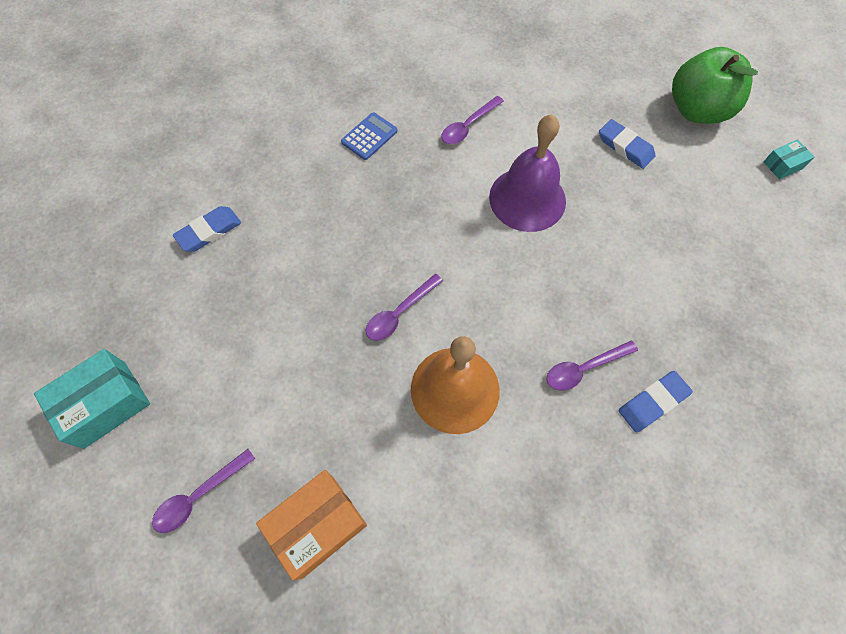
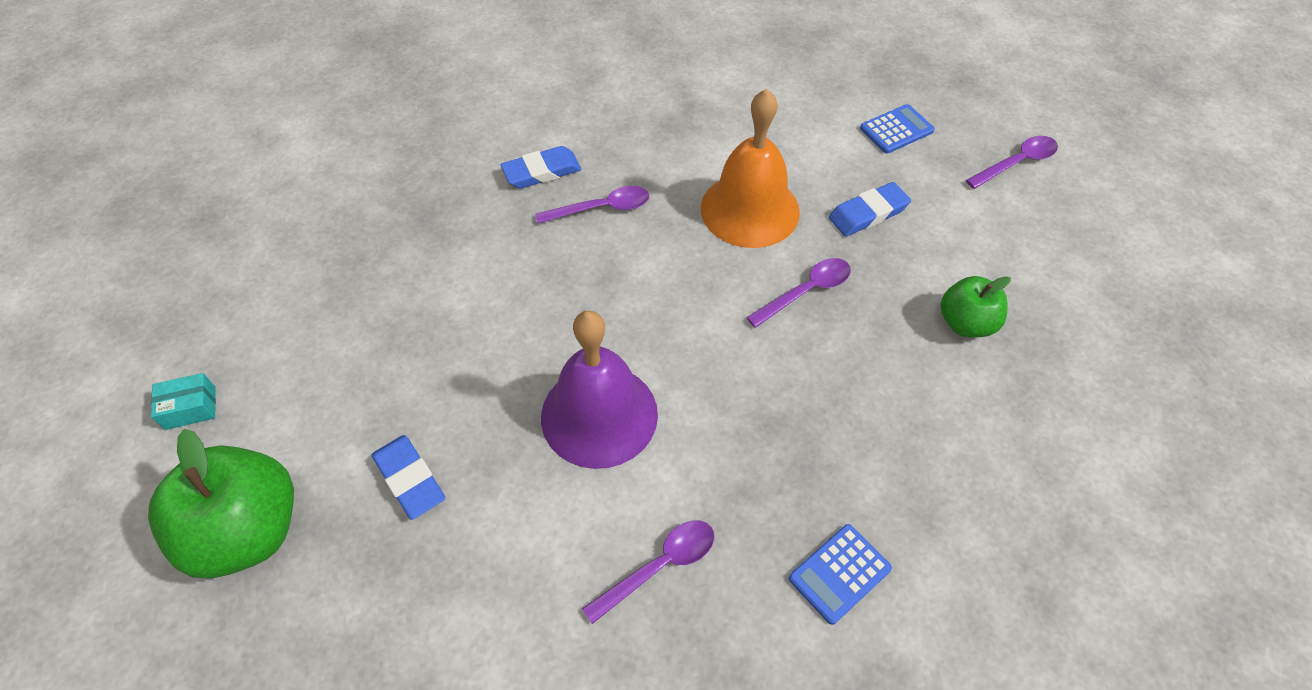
camera: 170 degrees left, 10 degrees down
turquoise box [34,349,150,449] -> none
blue eraser [173,206,241,252] -> blue eraser moved to [829,182,911,237]
orange box [256,470,367,580] -> blue calculator [860,104,935,154]
none -> green apple [941,276,1011,338]

